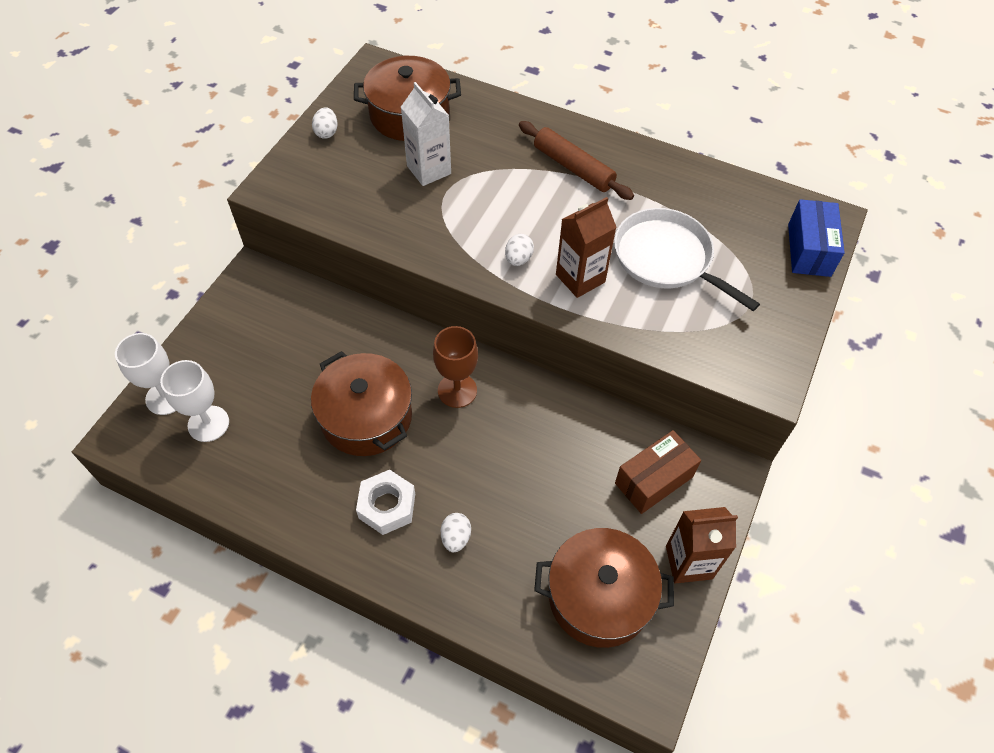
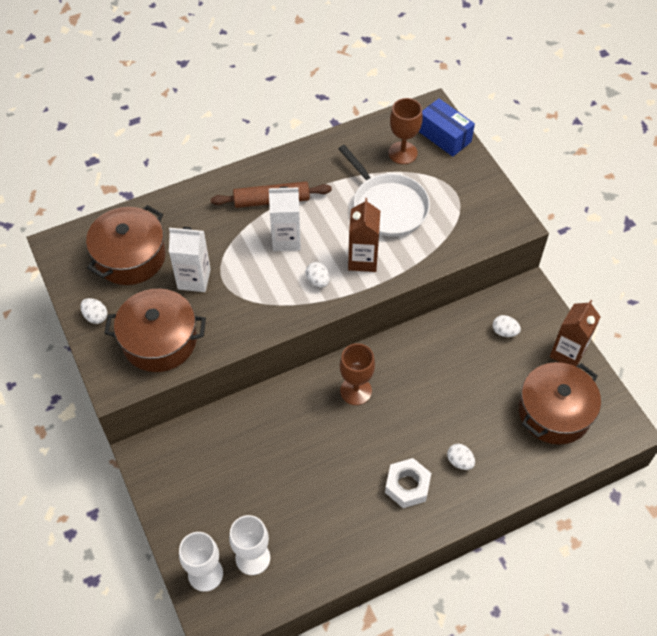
camera: 50 degrees left, 0 degrees up
brown pot [311,351,412,456] -> brown pot moved to [105,289,206,372]
white pan [614,208,760,311] -> white pan turned 120 degrees counterclockwise [338,145,430,237]
brown box [615,430,701,514] -> white egg [493,315,521,337]
none -> white carton [269,186,301,251]
none -> brown goblet [388,98,423,164]

